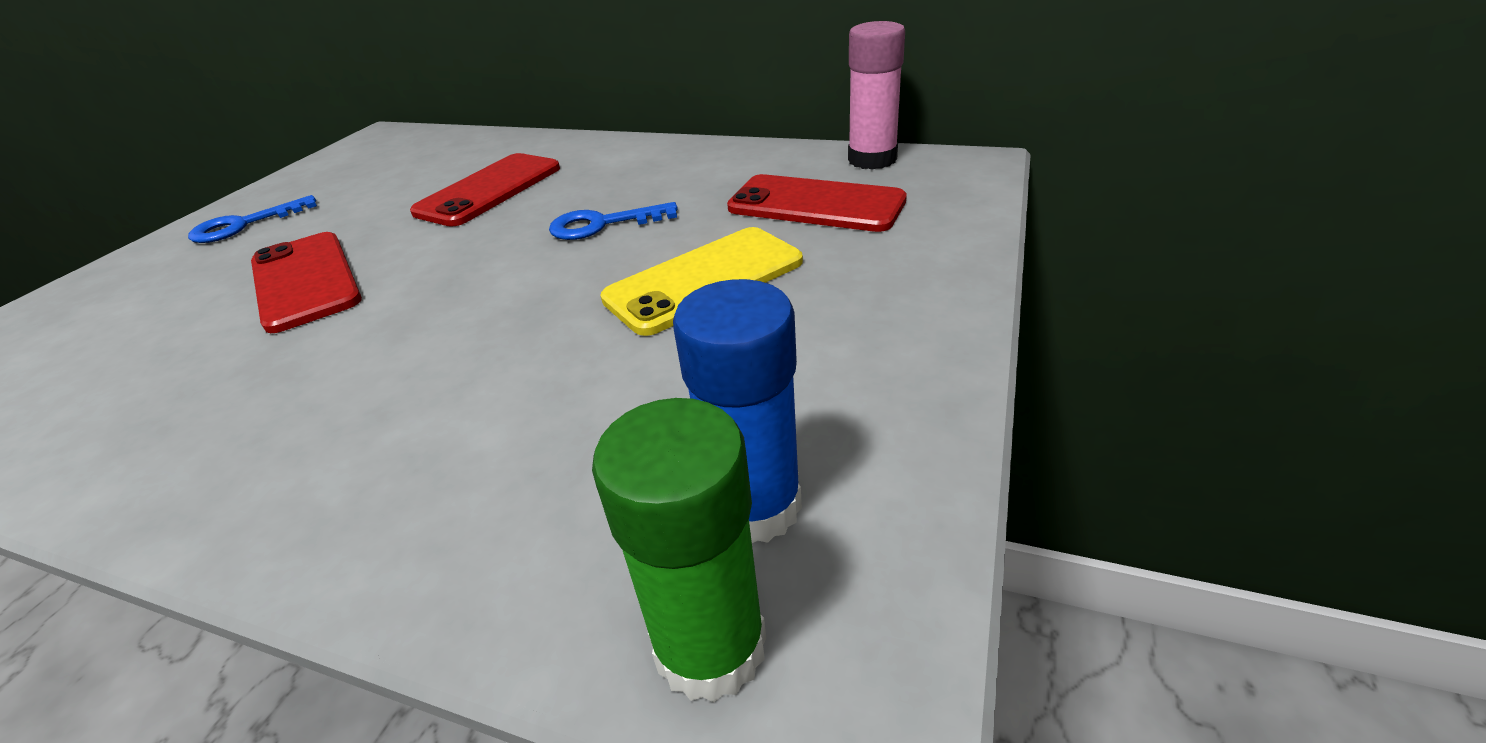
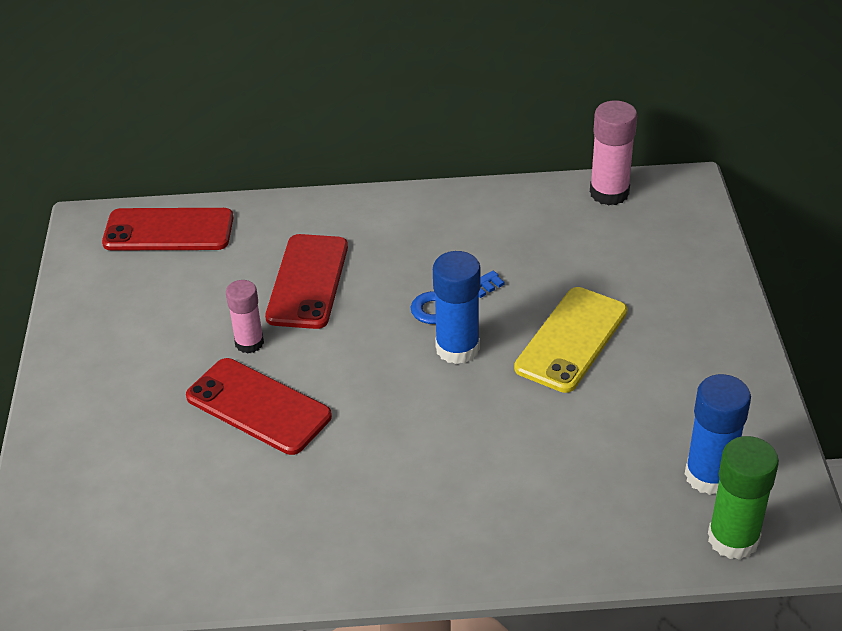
camera: 25 degrees left, 5 degrees up
blue key [188,195,317,243] -> none
red phone [727,174,907,232] -> red phone moved to [102,208,233,251]
none -> pink glue stick [226,280,264,353]
none -> blue glue stick [433,251,481,364]

